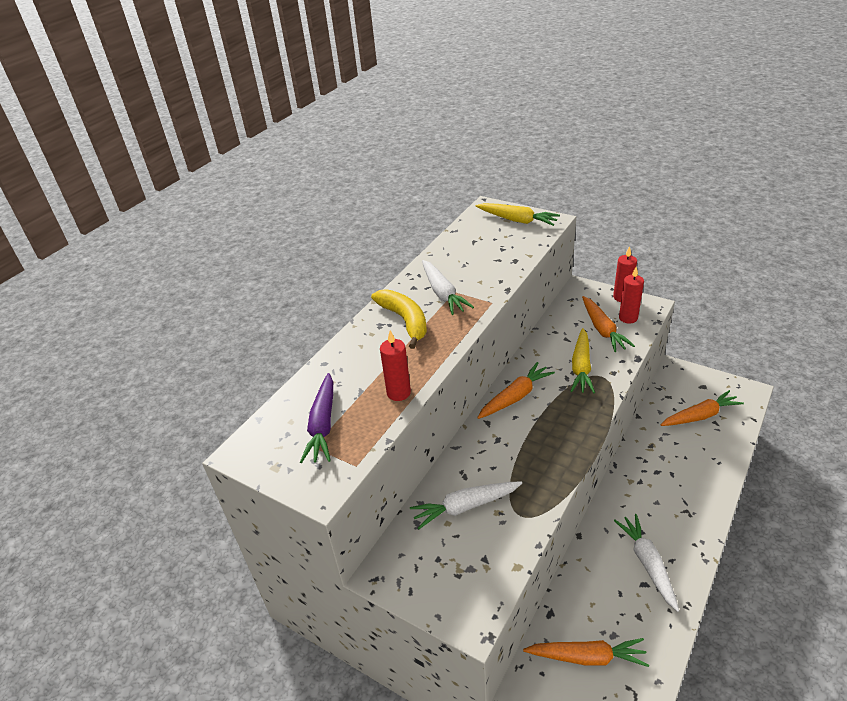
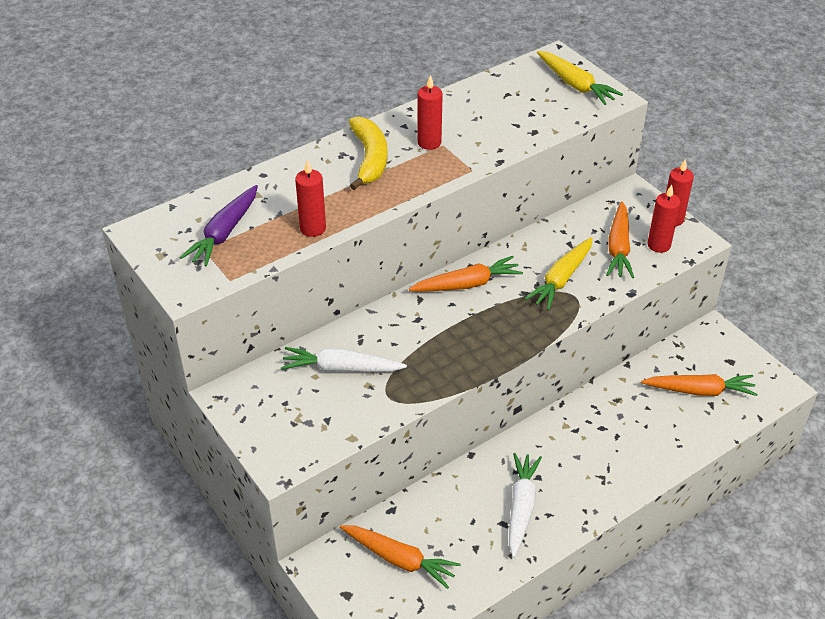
camera: 20 degrees right, 5 degrees up
white carrot [422,260,474,315] -> red candle [417,75,443,150]

